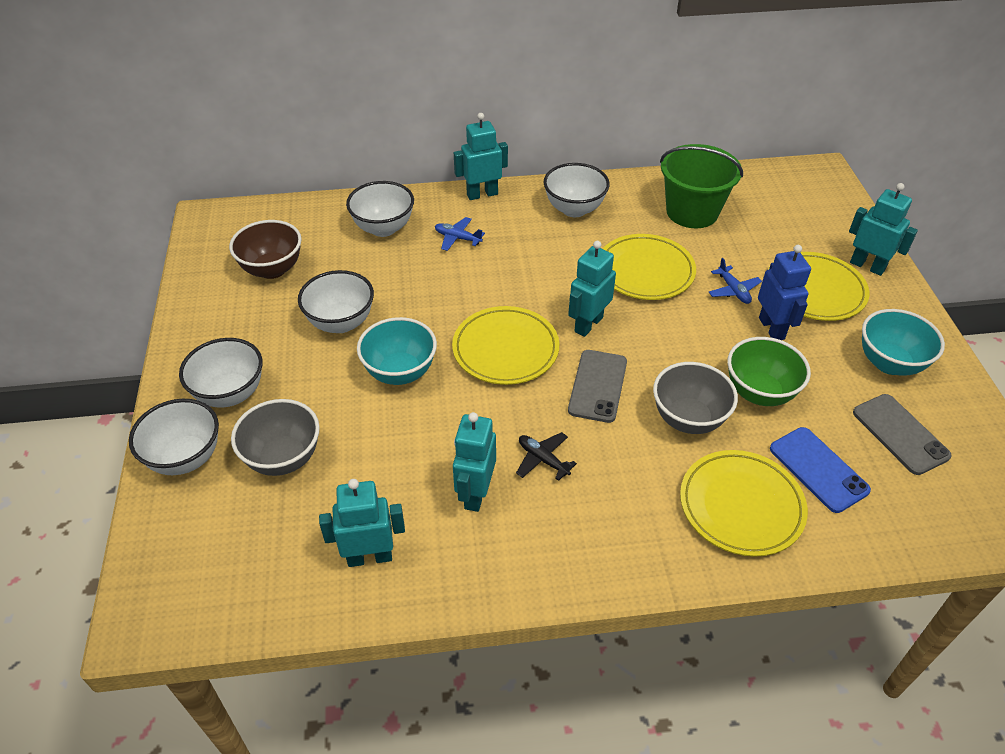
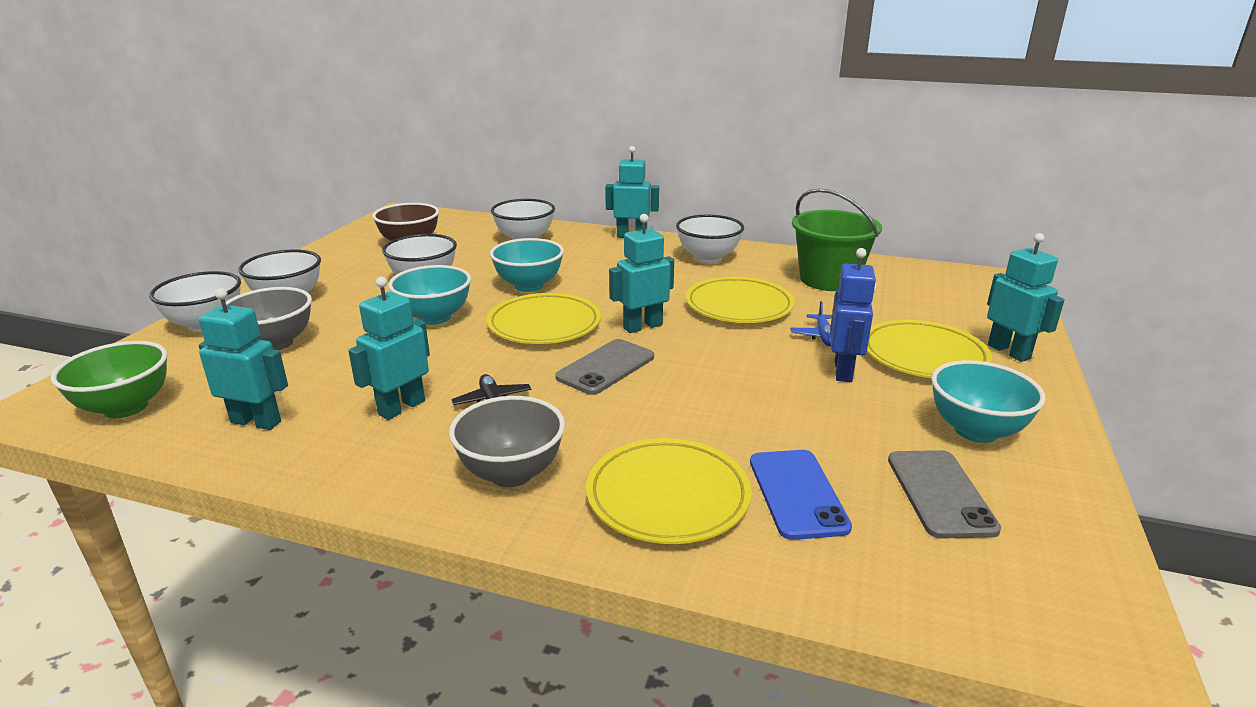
camera: 25 degrees right, 20 degrees down
blue plane [435,217,485,251] -> none
grey bowl [653,362,738,434] -> grey bowl moved to [449,396,565,487]
green bowl [727,337,811,406] -> green bowl moved to [51,341,167,418]
none -> turquoise bowl [490,238,564,292]

